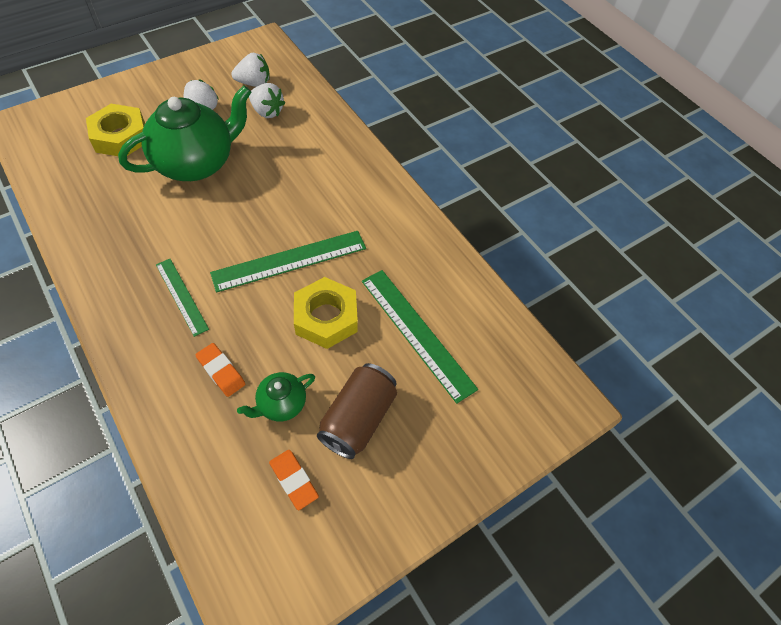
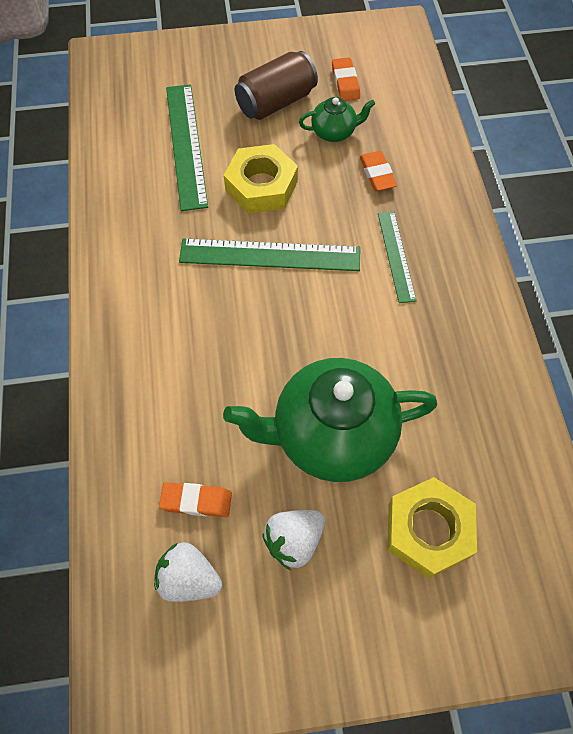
camera: 150 degrees left, 5 degrees up
white strawberry [249,83,285,118] -> orange eraser [159,482,232,517]

